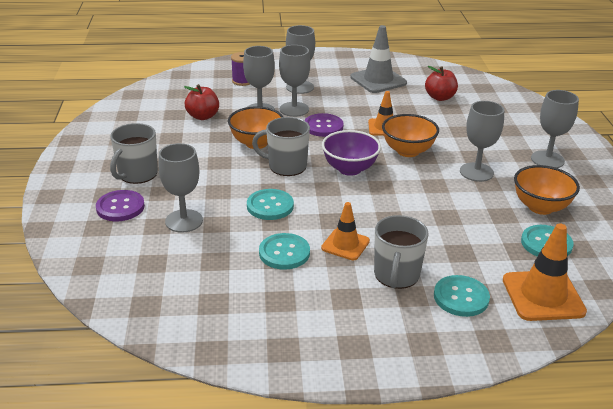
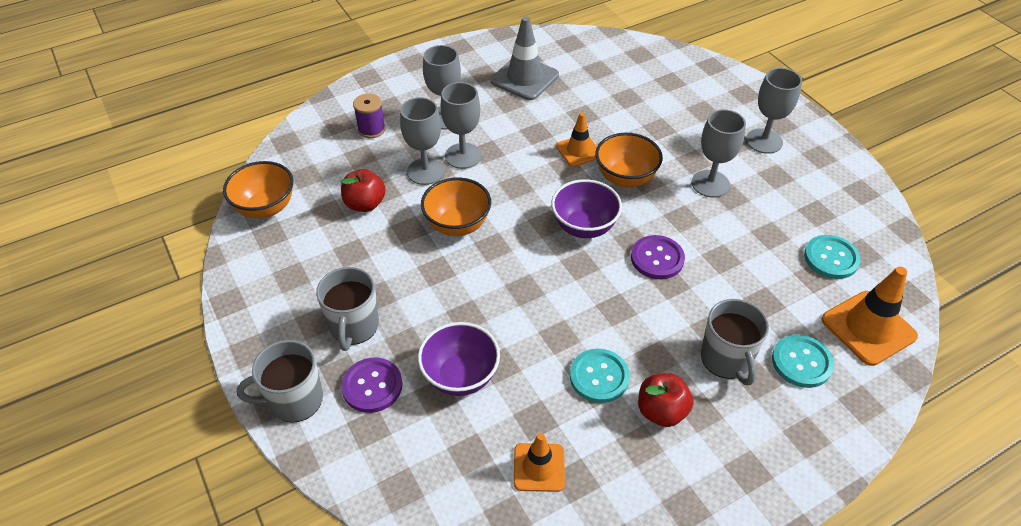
camera: 25 degrees left, 15 degrees up
grey goblet [159,143,203,233] -> purple bowl [418,322,500,396]
turquoise button [247,189,294,220] -> none
grey mug [252,117,310,176] -> grey mug moved to [237,340,323,423]
purple button [304,113,344,137] -> purple button moved to [631,235,685,279]
orange traffic cone [321,202,370,260] -> orange traffic cone moved to [514,433,565,492]
red apple [425,66,458,101] -> red apple moved to [638,373,694,427]
orange bowl [514,165,580,215] -> orange bowl moved to [223,161,294,218]

